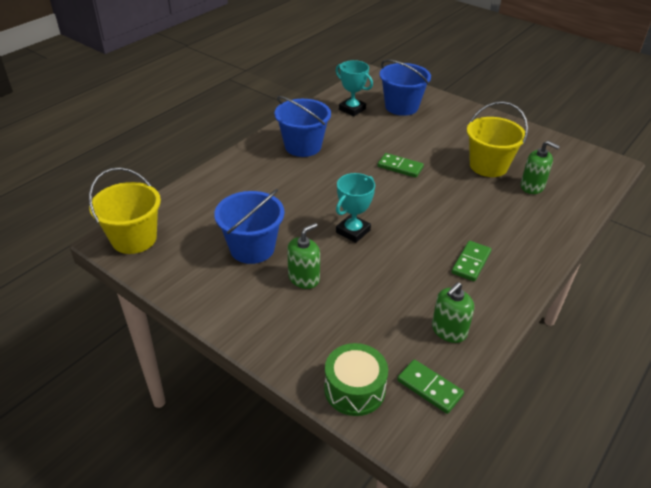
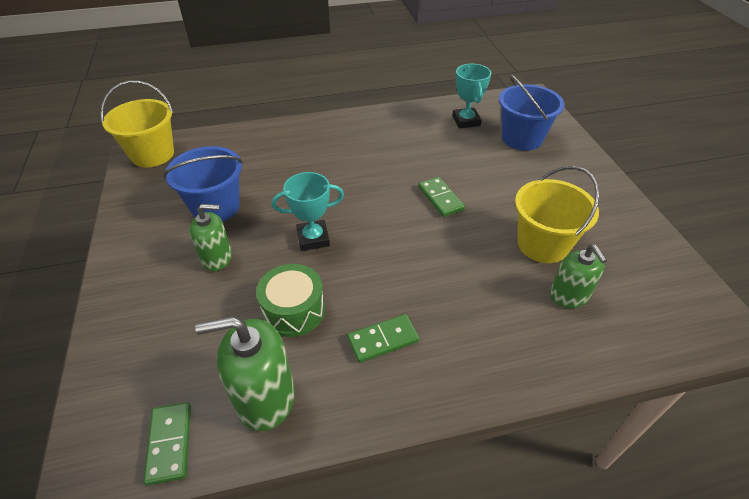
camera: 40 degrees right, 5 degrees up
blue bucket [274,96,331,157] -> none
green drum [324,343,388,416] -> green drum moved to [256,264,325,337]
green soap dispenser [432,282,474,343] -> green soap dispenser [195,316,295,431], size x1.53

